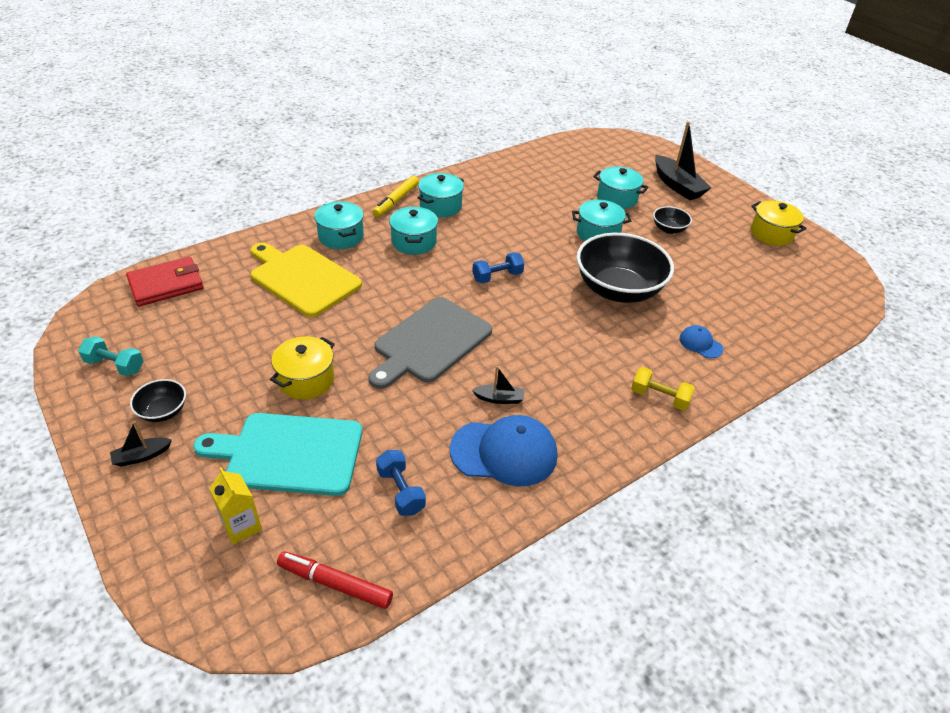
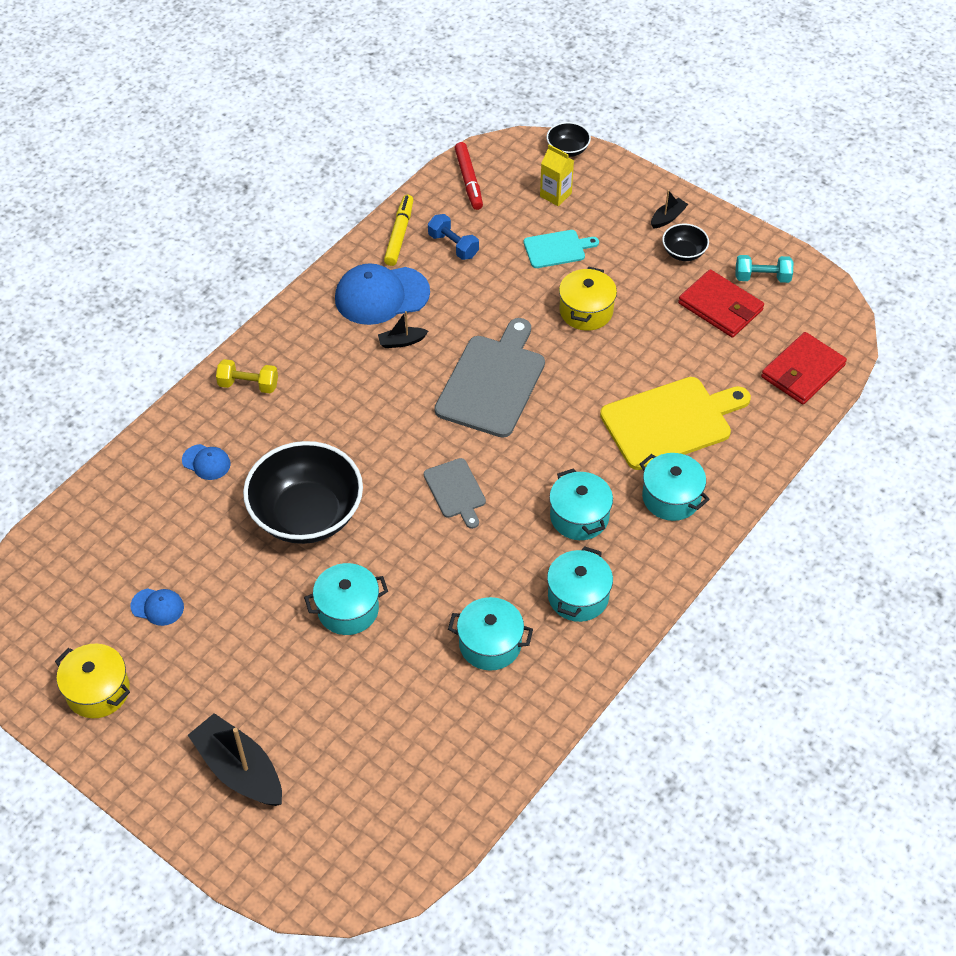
camera: 165 degrees right, 10 degrees up
turquoise cutting board [193,413,362,496] -> turquoise cutting board [524,230,599,268], size x0.53
yellow cutting board [251,242,362,317] -> yellow cutting board turned 45 degrees counterclockwise [600,377,751,470]
red marker [277,551,393,609] -> red marker turned 75 degrees clockwise [455,142,483,210]
yellow marker [373,176,419,217] -> yellow marker moved to [384,195,413,266]
blue dumbbell [472,252,524,283] -> grey cutting board [423,458,486,529]
turquoise pot [593,166,648,209] -> turquoise pot moved to [448,597,533,671]
black bowl [653,206,692,234] -> black bowl moved to [547,122,591,157]
none -> blue cap [131,588,184,626]
none -> red wallet [678,269,764,338]

